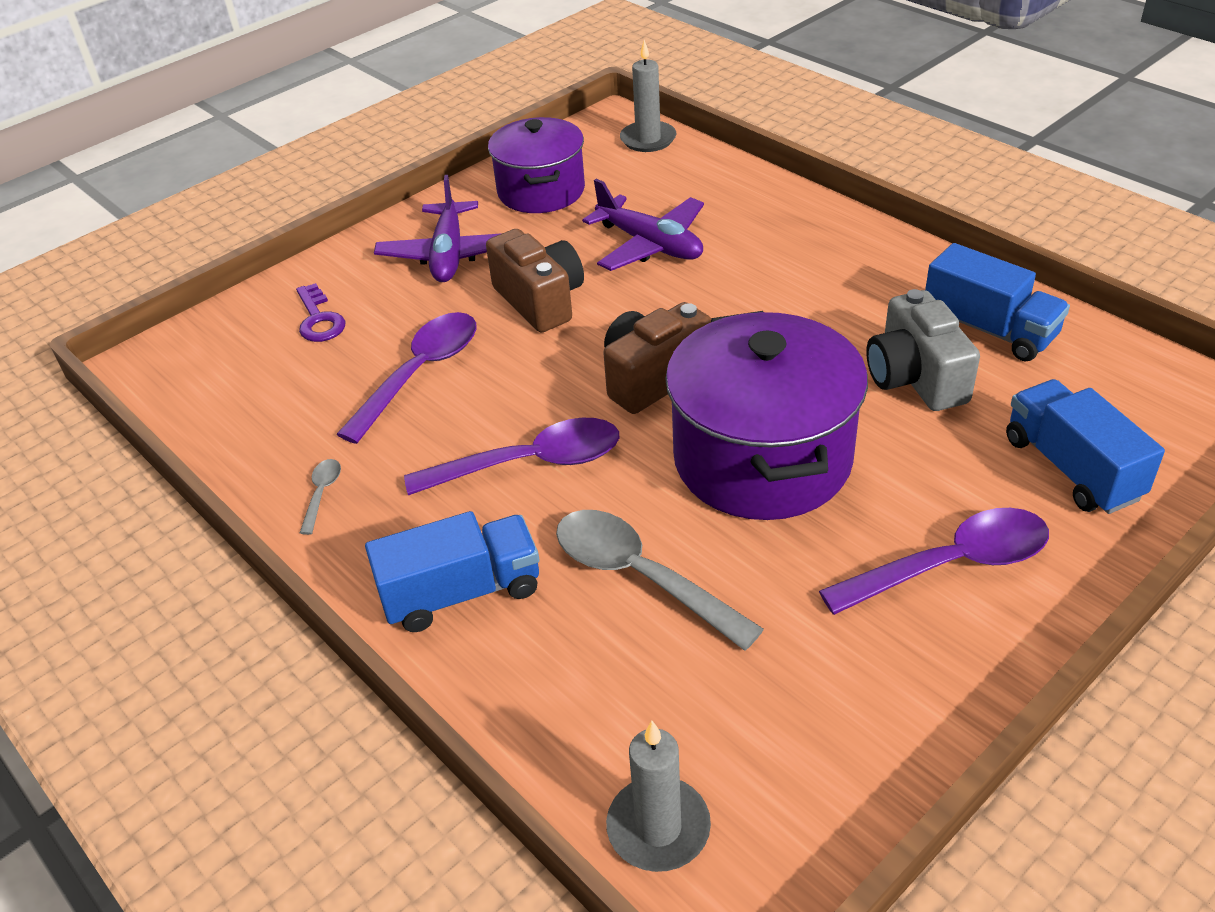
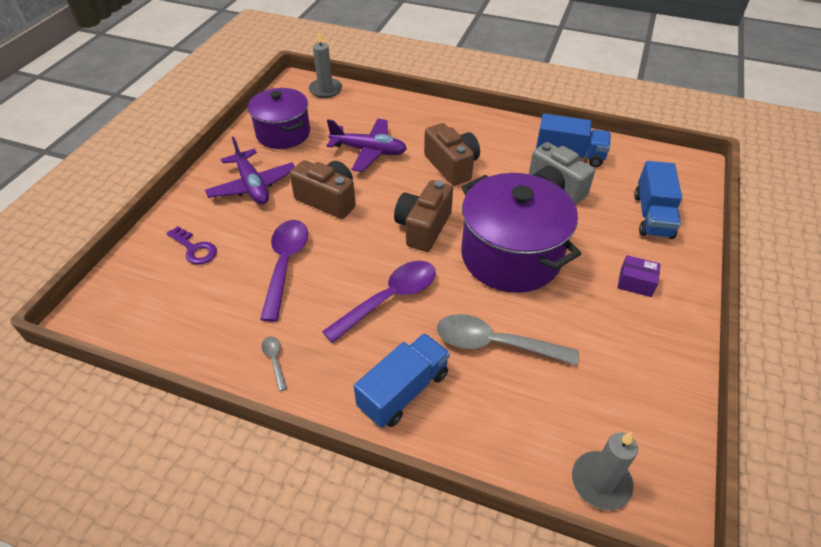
camera: 30 degrees left, 5 degrees up
purple spoon [819,508,1049,615] -> purple box [617,255,661,297]
blue truck [1006,379,1165,514] -> blue truck turned 120 degrees counterclockwise [634,161,682,239]
none -> brown camera [424,123,480,186]

